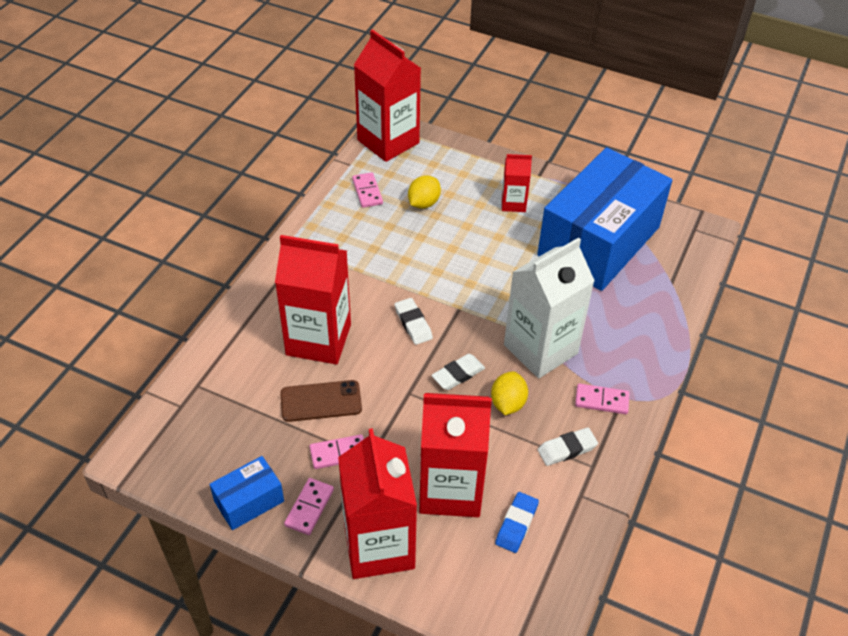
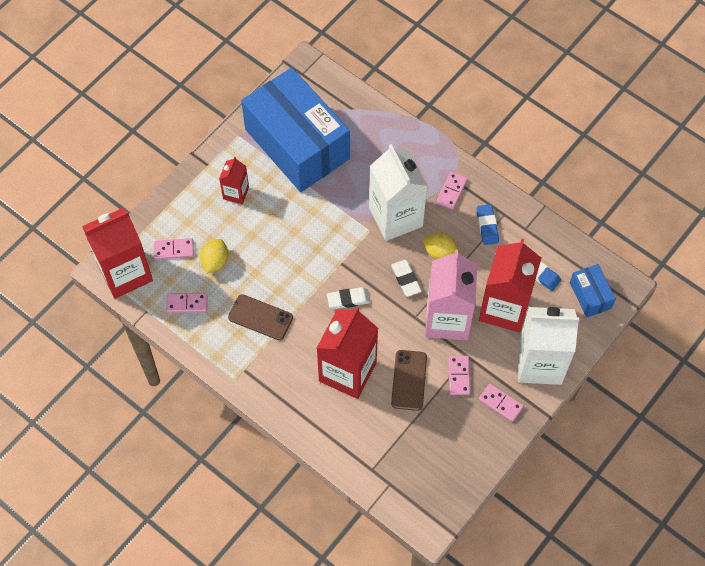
camera: 75 degrees left, 15 degrees up
blue box [209,456,284,530] -> blue box moved to [570,264,616,318]
red carton [338,428,417,579] -> white carton [518,307,580,385]
yellow lemon [408,175,441,209] -> yellow lemon turned 60 degrees clockwise [200,239,228,274]
white eraser [538,427,598,466] -> blue eraser [477,204,499,245]
none -> pink domino [154,238,194,260]
none -> brown phone [228,294,293,340]
none -> pink carton [425,250,477,341]

